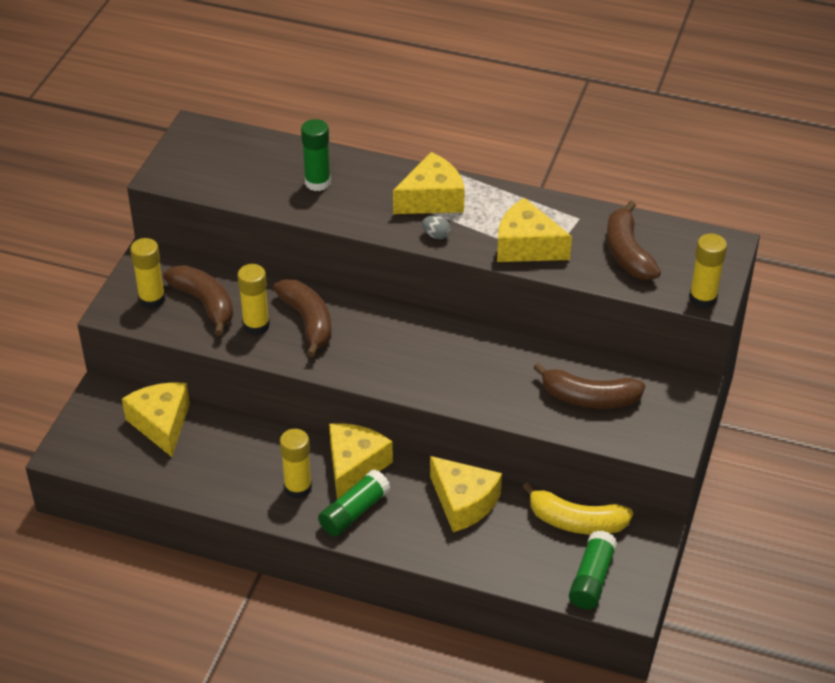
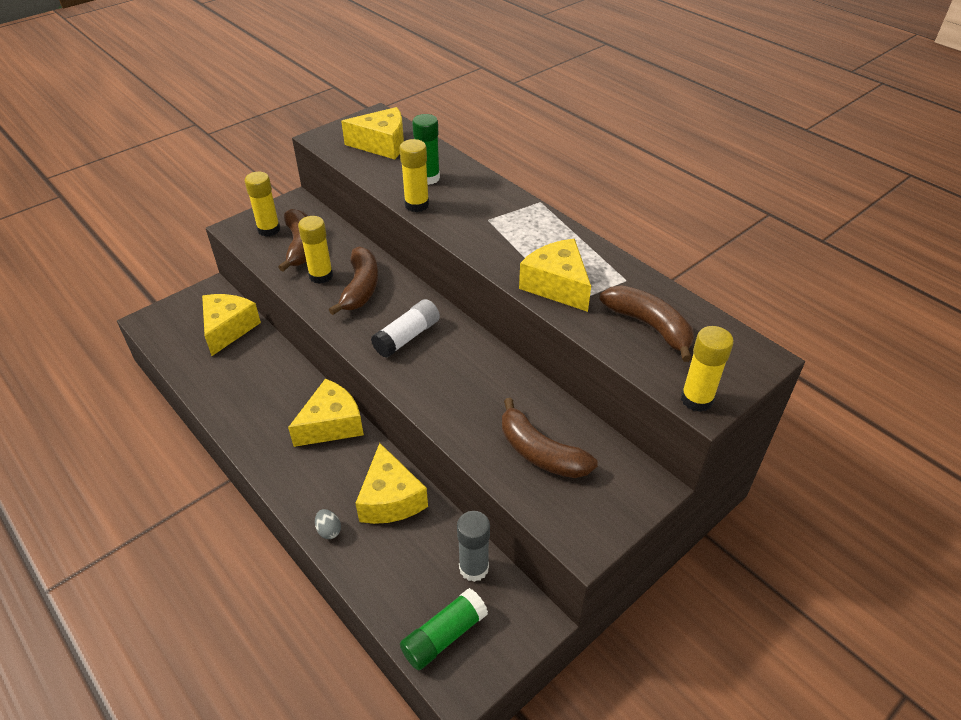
camera: 30 degrees right, 0 degrees up
yellow glue stick [280,429,312,499] -> yellow glue stick moved to [400,139,429,212]
green glue stick [318,470,390,536] -> none
yellow cheese [393,152,465,214] -> yellow cheese moved to [341,107,404,159]
grey egg [422,216,451,239] -> grey egg moved to [315,509,341,539]
yellow banana [522,482,633,535] -> grey glue stick [457,511,490,582]
brown banana [607,201,661,280] -> brown banana turned 120 degrees clockwise [600,285,694,362]
none -> white glue stick [371,299,440,358]

